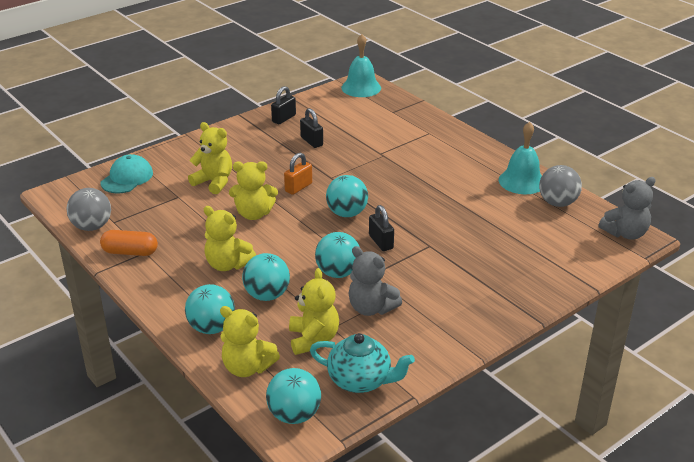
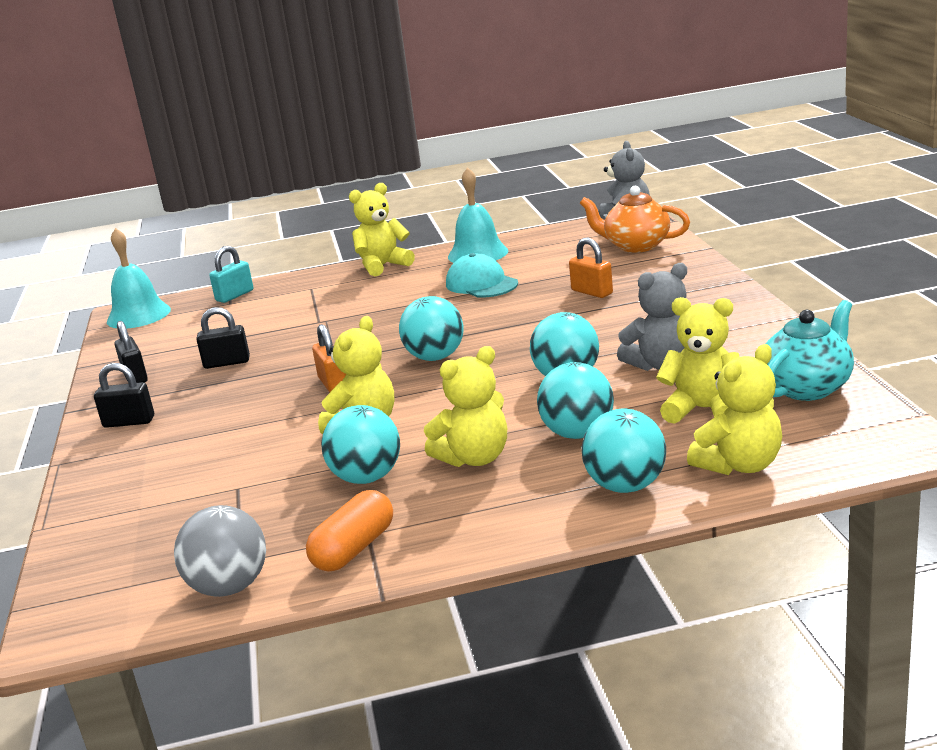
camera: 60 degrees left, 10 degrees down
turquoise cap [100,154,153,193] -> turquoise cap moved to [446,253,518,297]
yellow teddy bear [188,122,232,194] -> yellow teddy bear moved to [349,183,415,277]
turquoise ball [266,368,321,424] -> turquoise ball moved to [321,405,400,484]
black padlock [369,205,394,251] -> black padlock moved to [94,363,154,428]
grey ball [539,165,582,207] -> none
none -> turquoise padlock [209,246,253,303]
none -> orange padlock [569,238,613,298]
none -> orange teapot [580,186,690,253]

